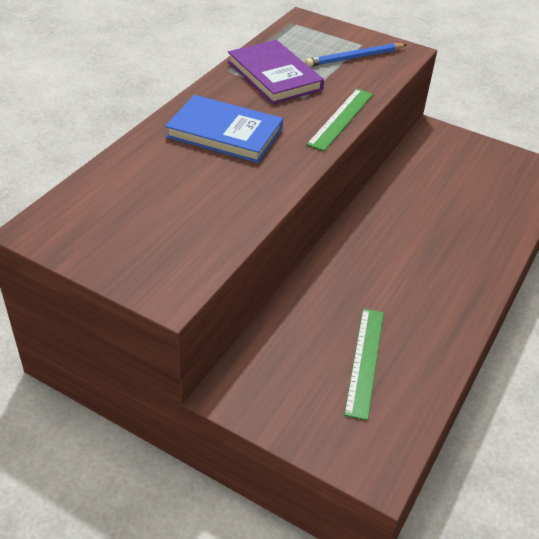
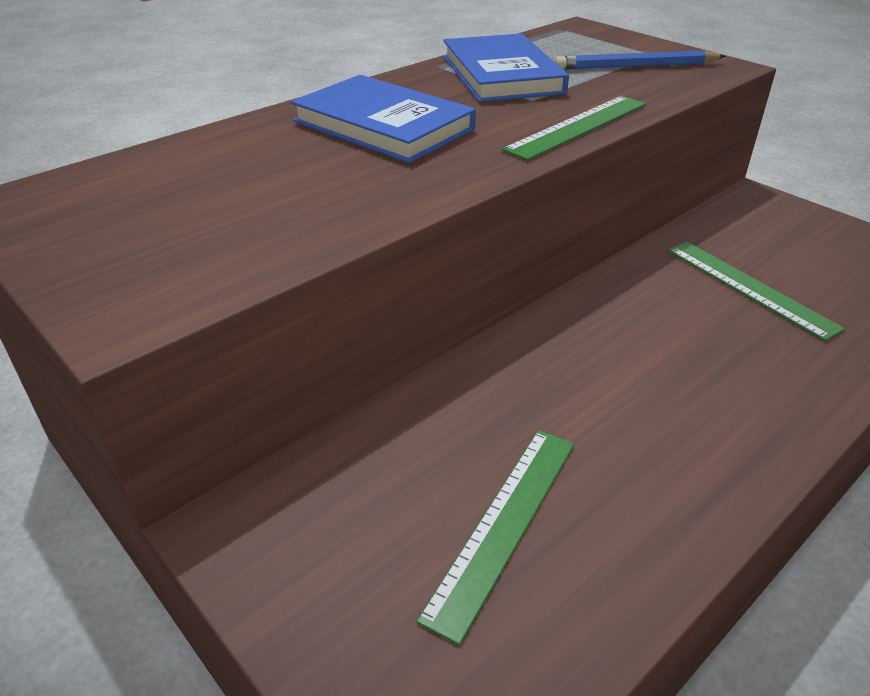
camera: 20 degrees right, 5 degrees down
purple book [228,40,324,104] -> blue book [443,33,569,102]
none -> green ruler [668,242,845,341]

